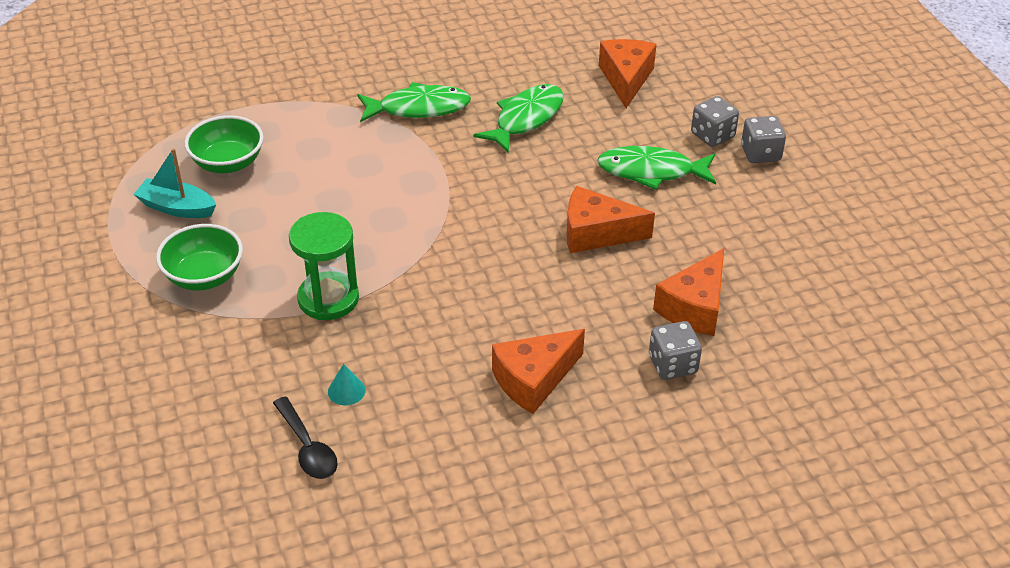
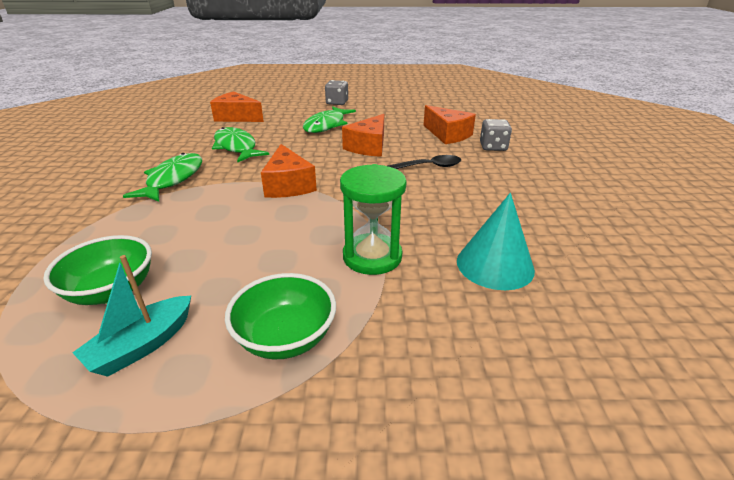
camera: 70 degrees left, 10 degrees down
black spoon [273,396,338,479] -> black spoon moved to [388,155,461,169]
turquoise cone [328,364,366,405] -> turquoise cone [457,193,535,290], size x2.16
orange cheese [492,329,585,414] -> orange cheese moved to [261,144,317,198]
grey dice [691,96,739,147] -> none

